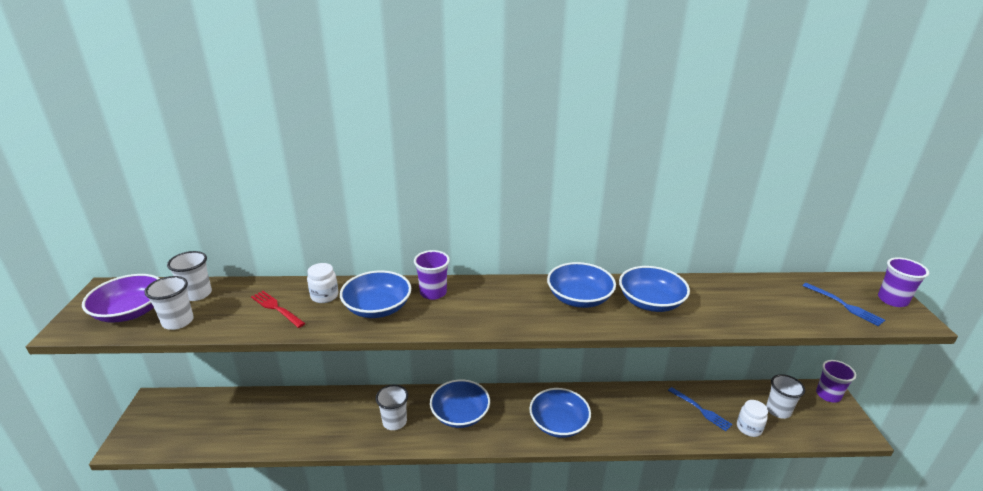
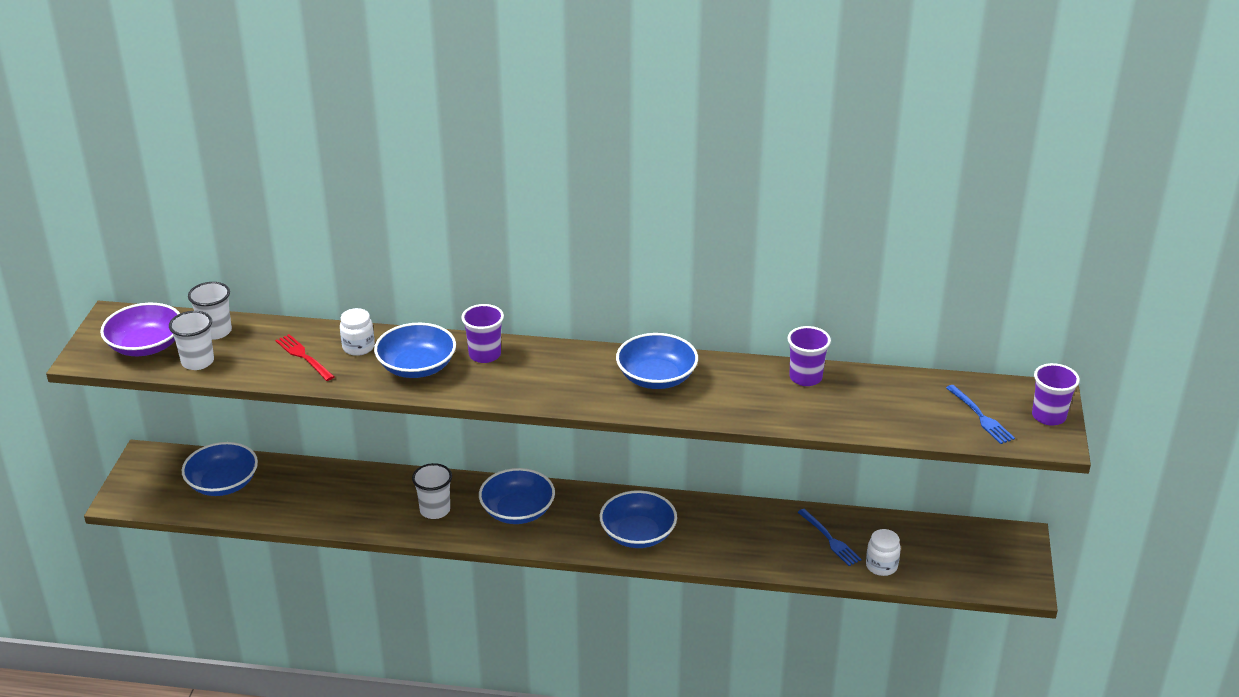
camera: 10 degrees right, 5 degrees up
blue bowl [619,266,690,312] -> blue bowl moved to [182,442,258,496]
white cup [766,374,805,419] -> none
purple cup [816,360,856,403] -> purple cup moved to [787,326,831,386]

